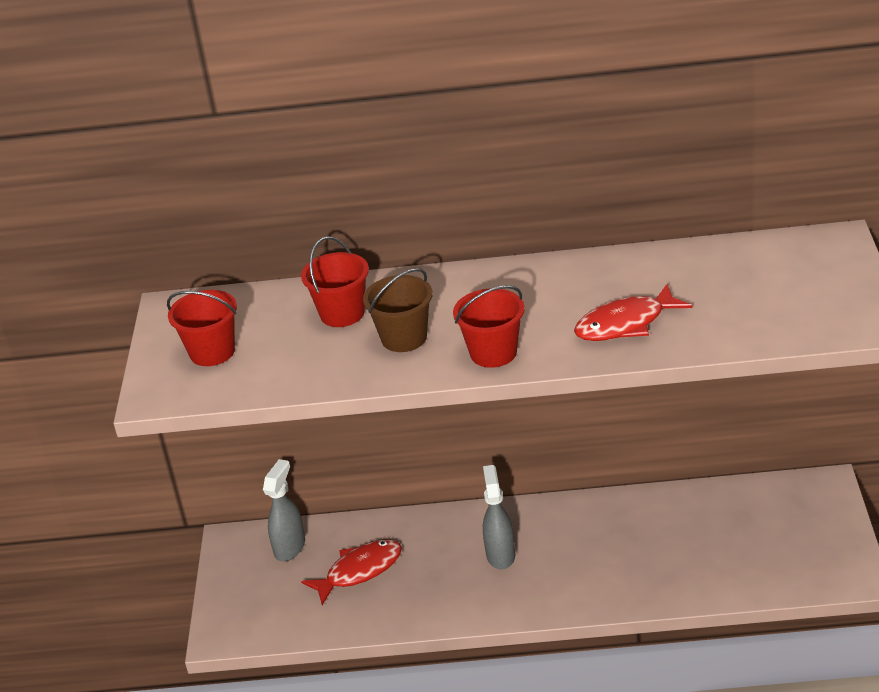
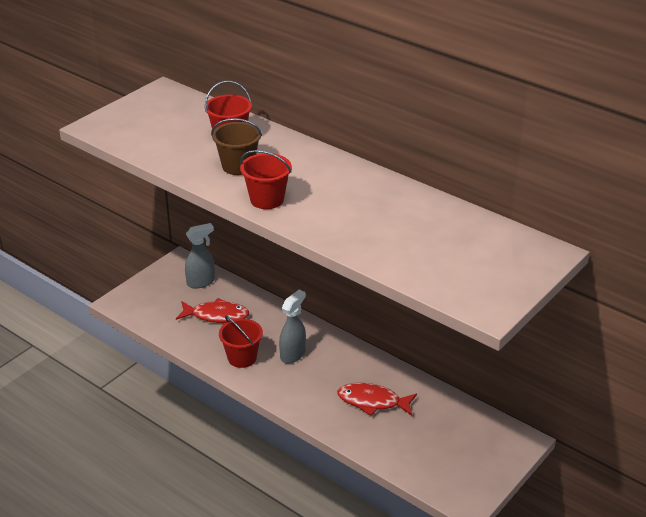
camera: 35 degrees right, 0 degrees up
red bucket [167,290,237,366] -> red bucket moved to [219,316,263,368]
red fish [574,284,693,341] -> red fish moved to [337,383,417,416]

